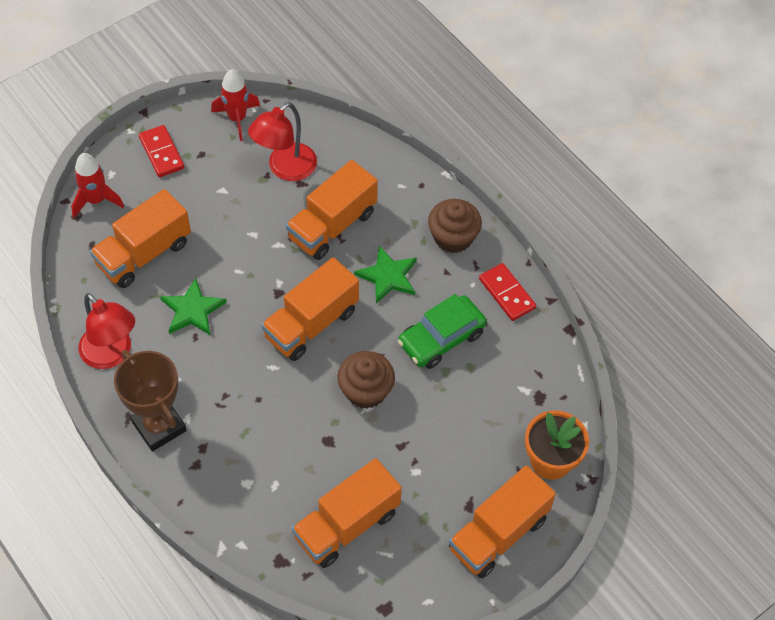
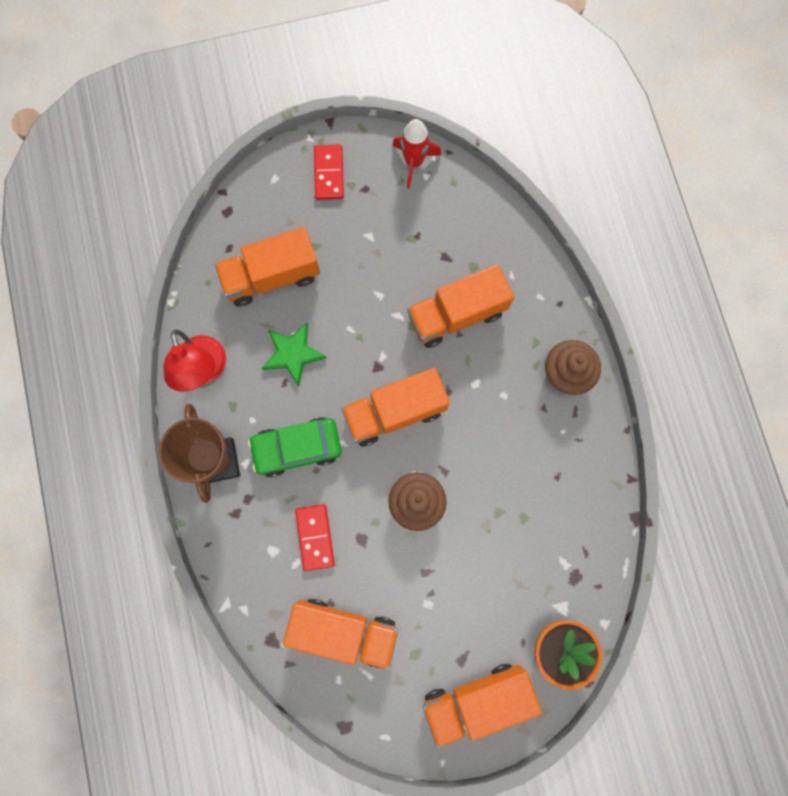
camera: 25 degrees right, 20 degrees up
red rocket [71,153,124,217] -> none
red lamp [248,102,317,181] -> none
orange truck [292,458,402,568] -> orange truck turned 150 degrees counterclockwise [283,599,399,670]
green star [354,245,417,304] -> none
green car [398,294,487,369] -> green car moved to [248,417,342,477]
red domino [479,263,536,321] -> red domino moved to [295,504,335,571]

